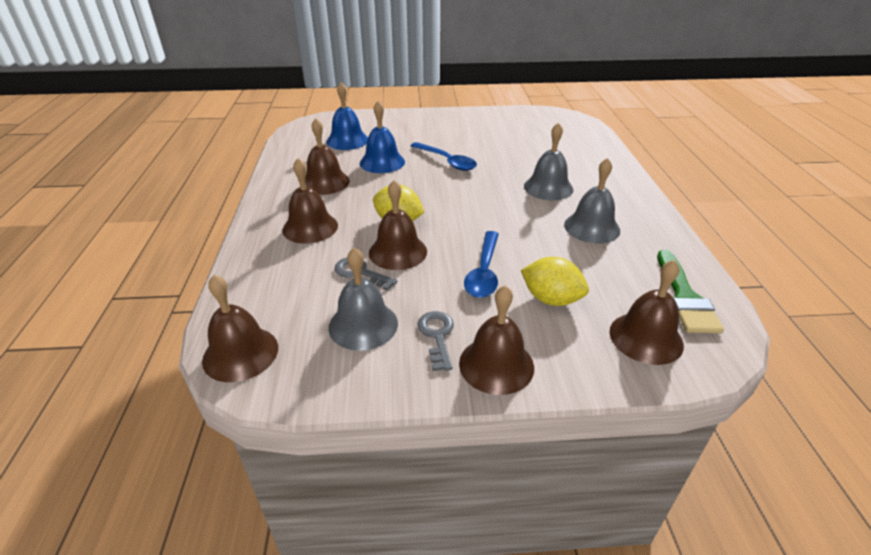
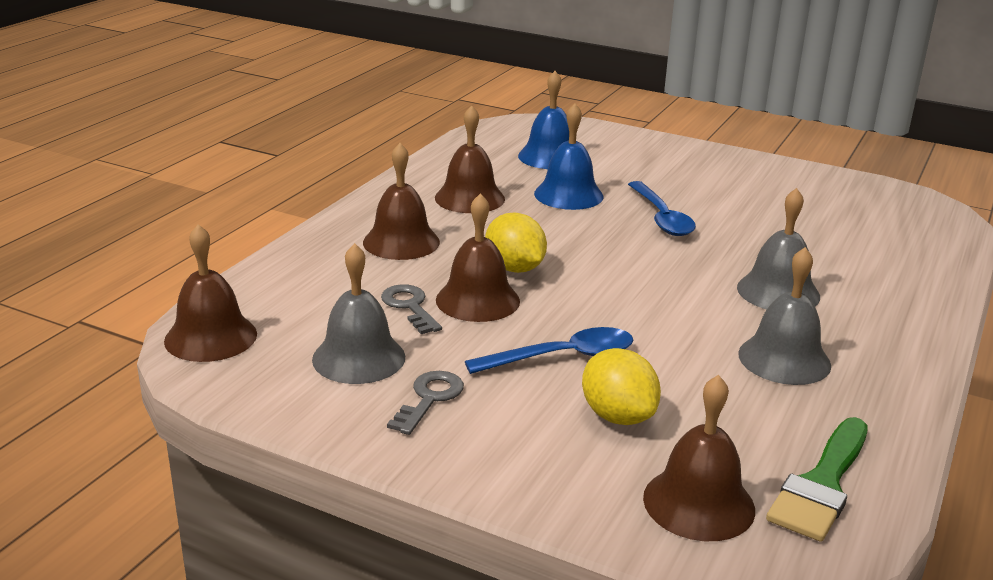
camera: 30 degrees right, 10 degrees down
brown bell [459,285,534,395] -> none
blue spoon [464,231,499,298] -> blue spoon turned 150 degrees counterclockwise [465,327,633,374]

